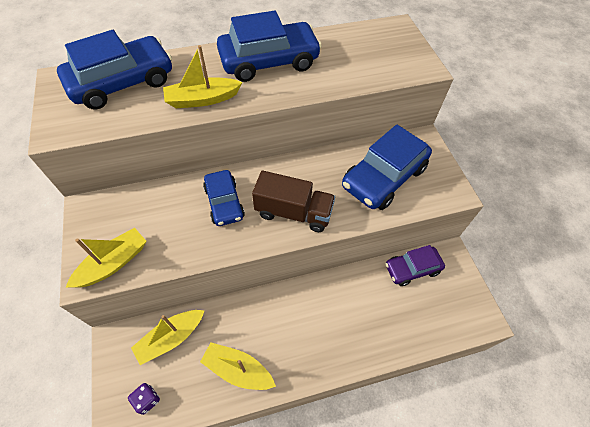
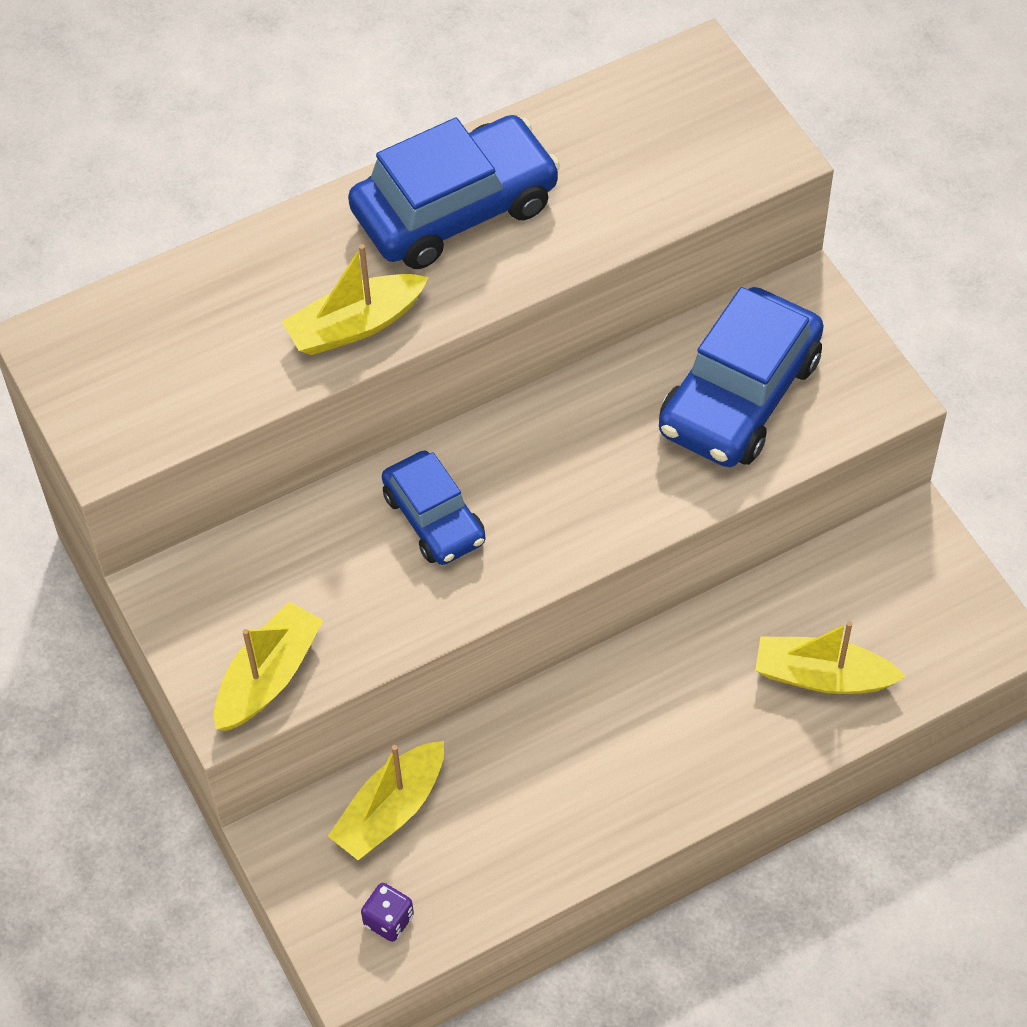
camera: 10 degrees left, 0 degrees up
blue car [57,30,172,110] -> none
yellow boat [200,342,276,390] -> yellow boat moved to [755,621,906,694]
brown truck [252,171,335,232] -> none
purple car [386,245,445,286] -> none

